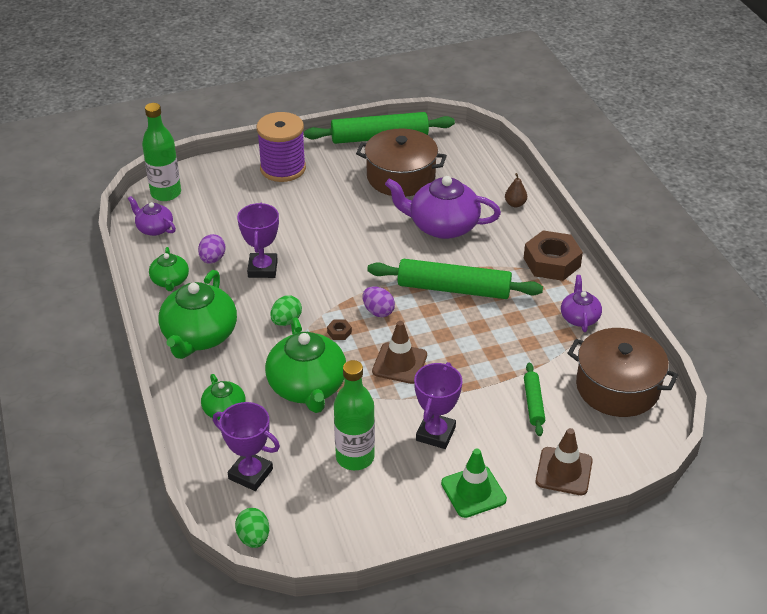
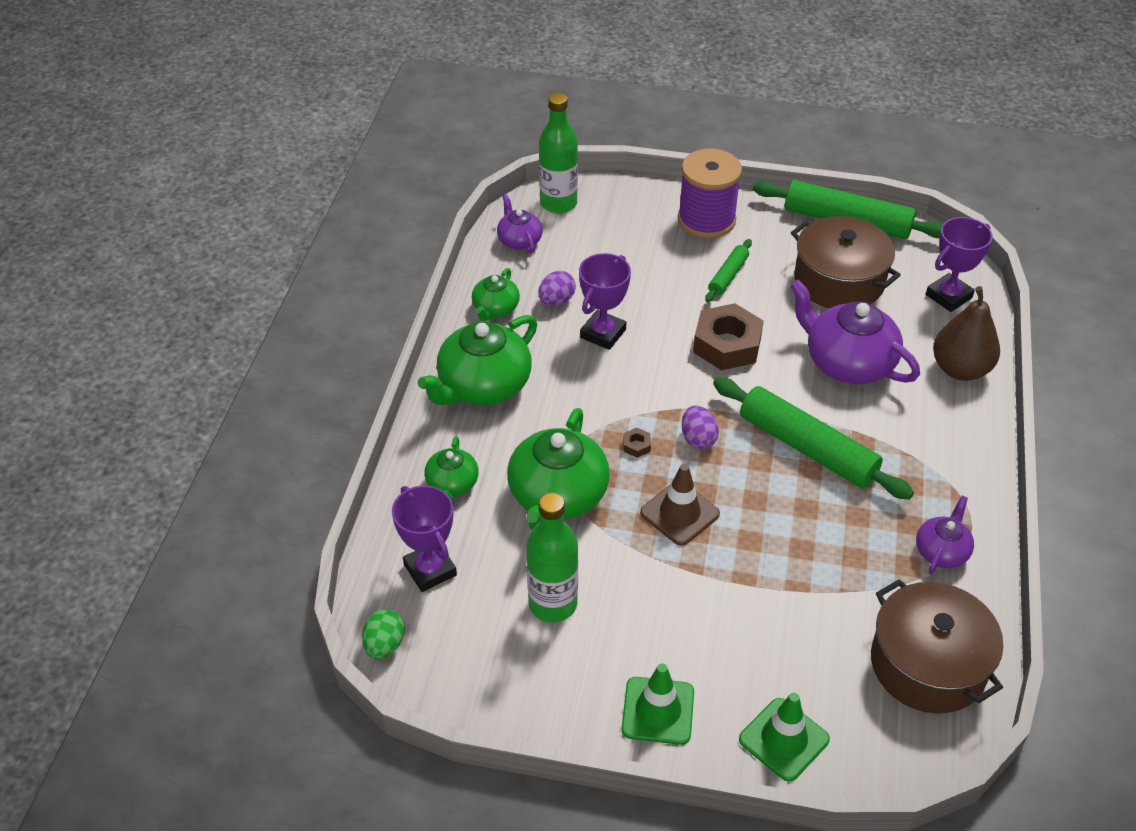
camera: 30 degrees right, 5 degrees up
green egg [270,295,302,326] -> none
purple trophy [414,362,462,449] -> purple trophy moved to [926,217,993,312]
brown pear [505,173,527,207] -> brown pear [933,286,1000,381], size x2.09
brown nut [524,231,583,281] -> brown nut moved to [693,303,764,371]
green rolling pin [524,363,545,436] -> green rolling pin moved to [705,239,752,302]
brown traffic cone [536,428,593,495] -> green traffic cone [739,693,830,782]

